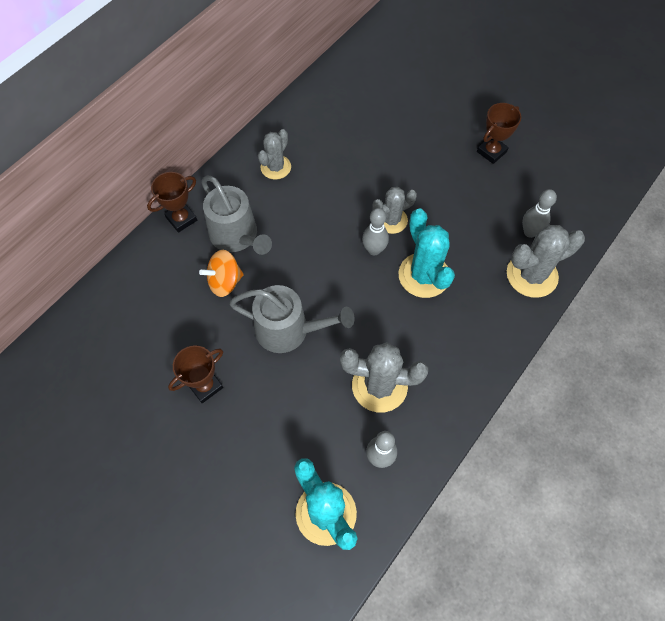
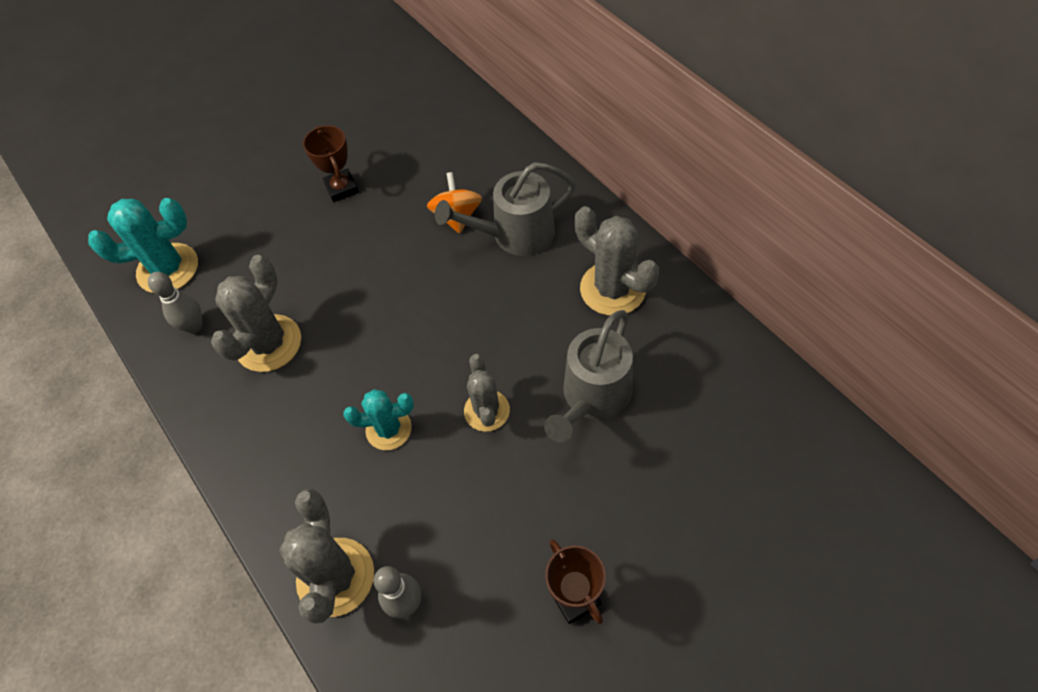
camera: 110 degrees right, 5 degrees down
brown trophy [147,172,197,233] -> none
grey watering can [229,285,354,353] -> grey watering can moved to [544,310,633,442]
grey cactus [258,129,291,180] -> grey cactus [575,206,659,316], size x1.54
grey bowling pin [362,208,389,255] -> none
turquoise cactus [399,208,455,298] -> turquoise cactus [343,389,414,450], size x0.65

